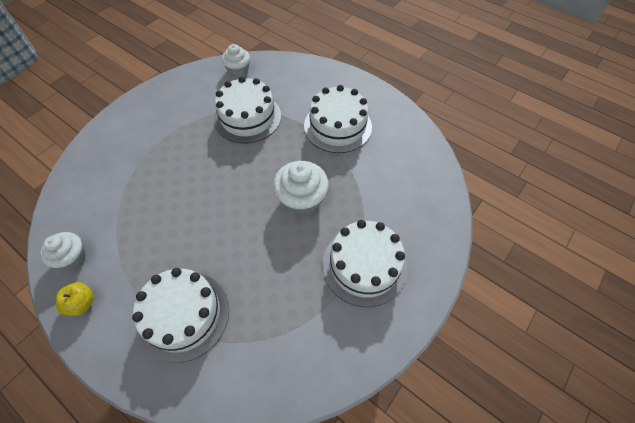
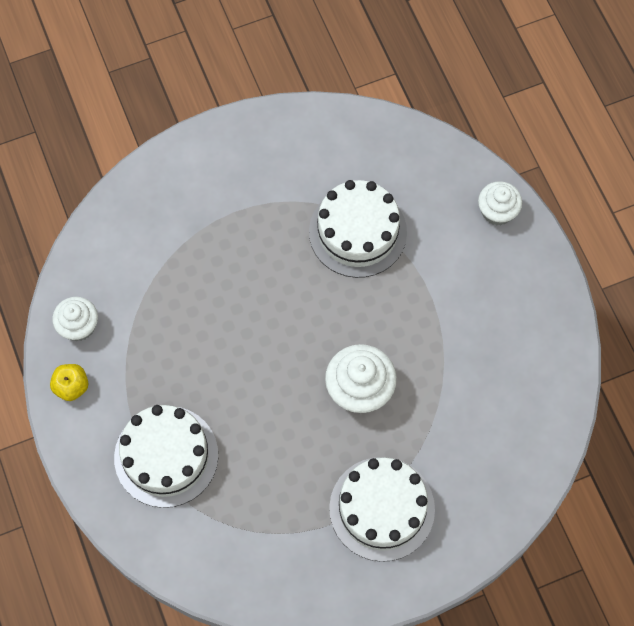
camera: 30 degrees right, 10 degrees up
white cupcake [222,44,250,77] -> white cupcake moved to [478,181,522,225]
white cake [304,85,372,153] -> none

